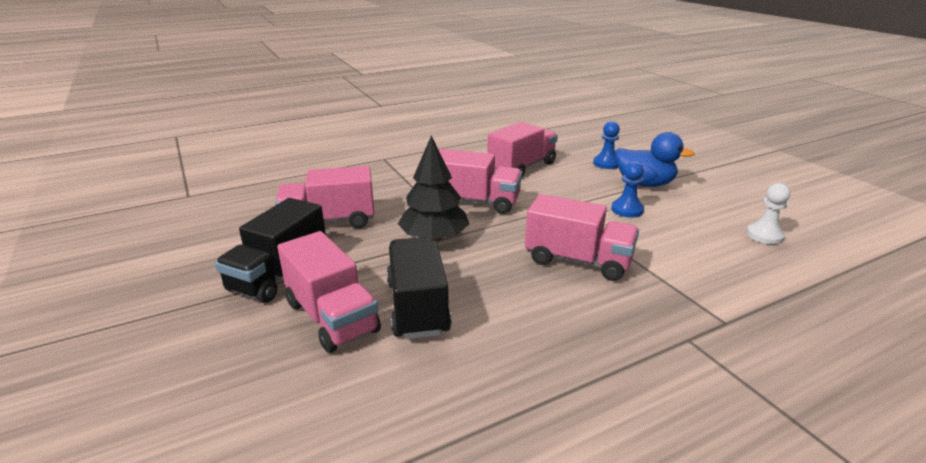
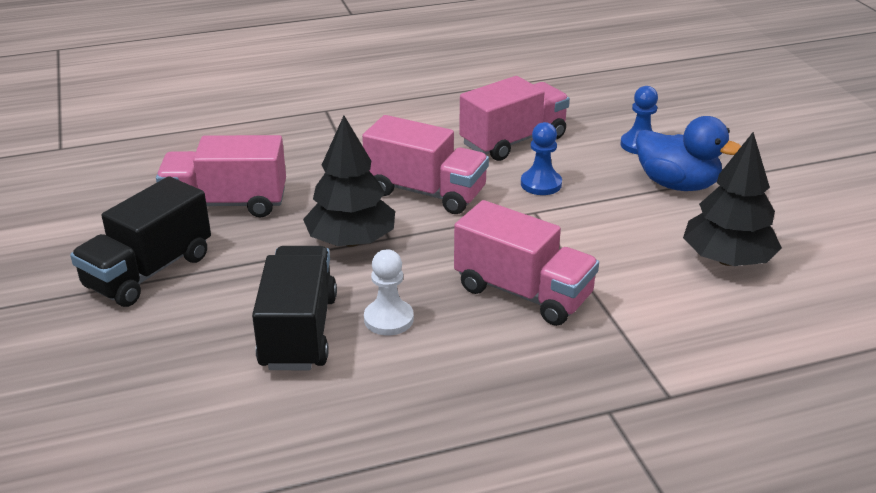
camera: 10 degrees right, 5 degrees up
pink truck [277,231,381,353] -> none
blue pawn [611,161,644,218] -> blue pawn moved to [521,122,562,195]
white pawn [747,183,790,244] -> white pawn moved to [364,249,414,335]
none -> black tree [683,132,782,266]

